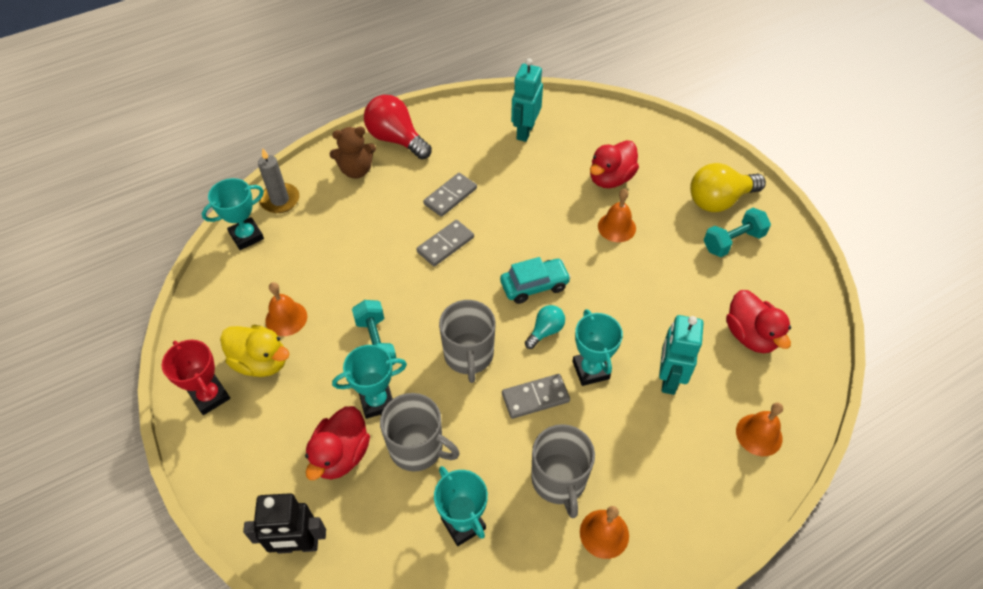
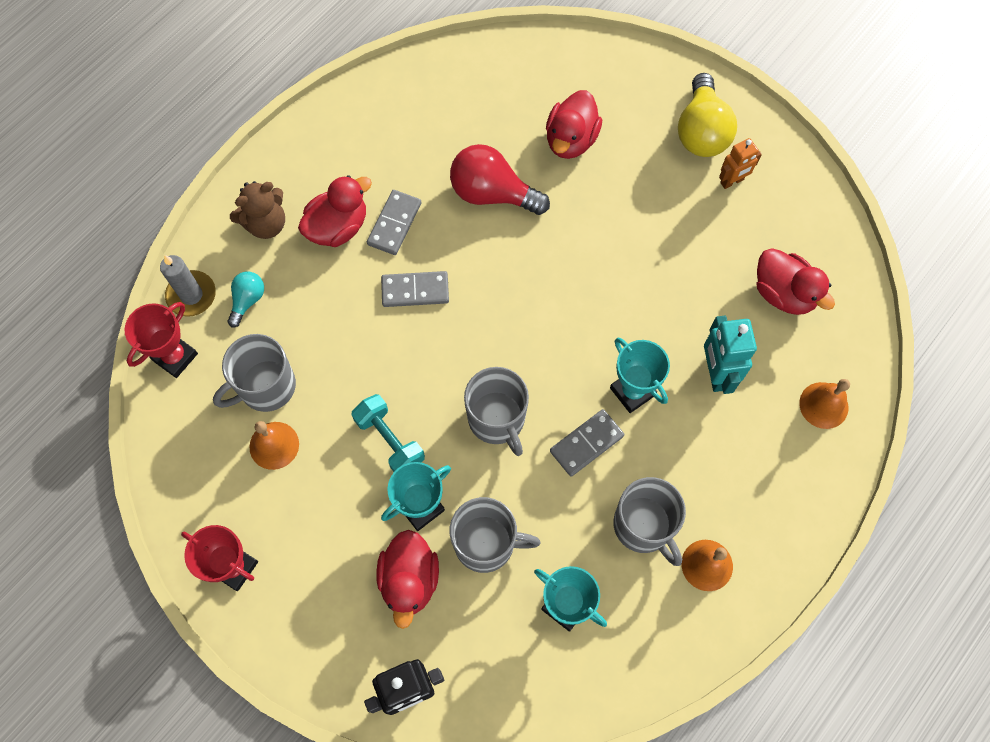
camera: 20 degrees left, 15 degrees up
turquoise trophy [202,178,264,250] -> red trophy [125,302,198,378]
yellow duck [220,325,290,377] -> none
red light bulb [364,95,432,160] -> red light bulb moved to [450,144,550,215]
grey domino [416,220,474,267] -> grey domino turned 60 degrees clockwise [381,271,449,307]
turquoise car [500,257,571,304] -> none
turquoise robot [511,58,543,142] -> none
turquoise light bulb [525,305,565,349] -> turquoise light bulb moved to [227,272,264,327]
orange bell [598,189,636,242] -> none
yellow light bulb [690,163,766,212] -> yellow light bulb turned 45 degrees counterclockwise [678,73,737,157]
turquoise dumbbell [704,208,771,257] -> orange robot [719,138,762,189]
none -> grey mug [213,334,296,412]
none -> red duck [298,175,372,247]

